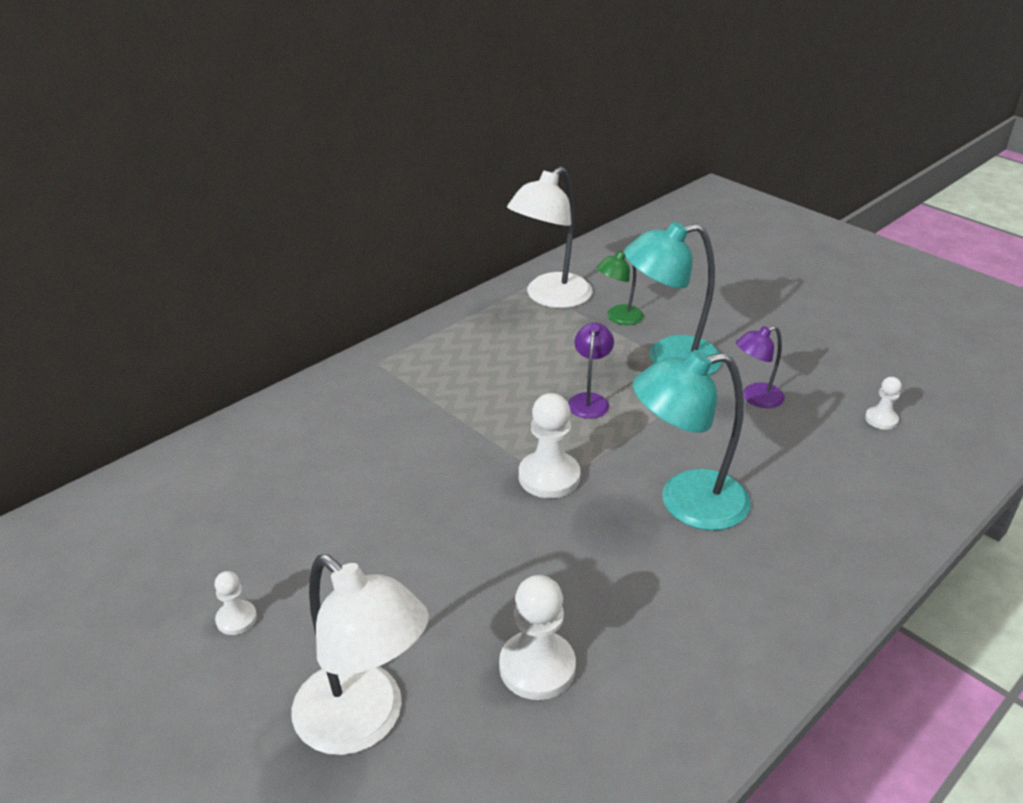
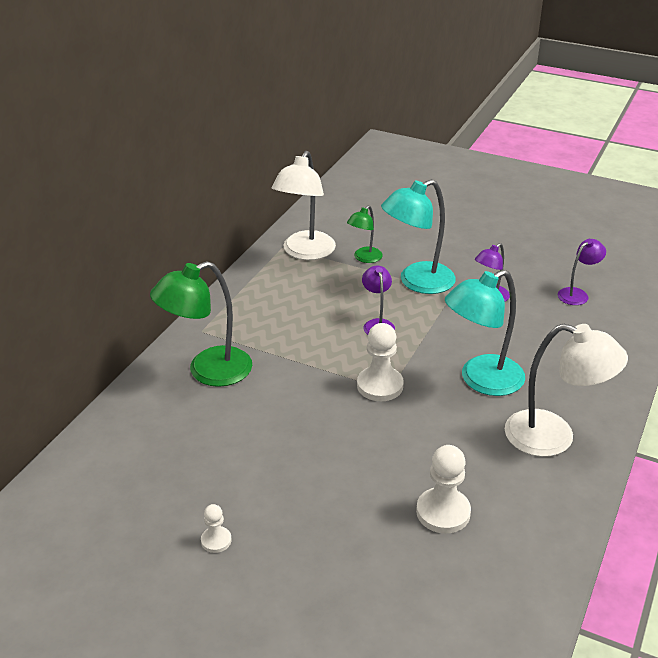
camera: 20 degrees left, 0 degrees up
white lamp [292,554,429,755] -> white lamp moved to [505,324,628,457]
white pawn [865,377,902,430] -> purple lamp [558,239,606,305]
none -> green lamp [150,261,252,387]

